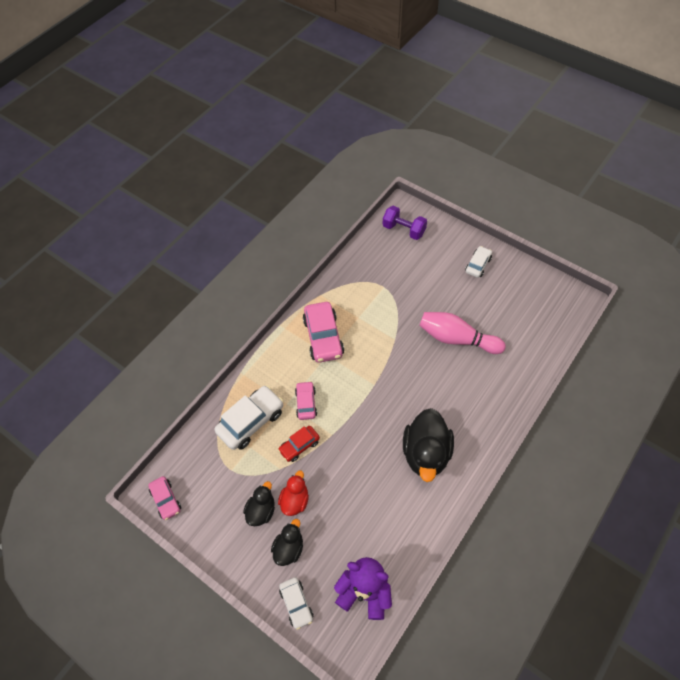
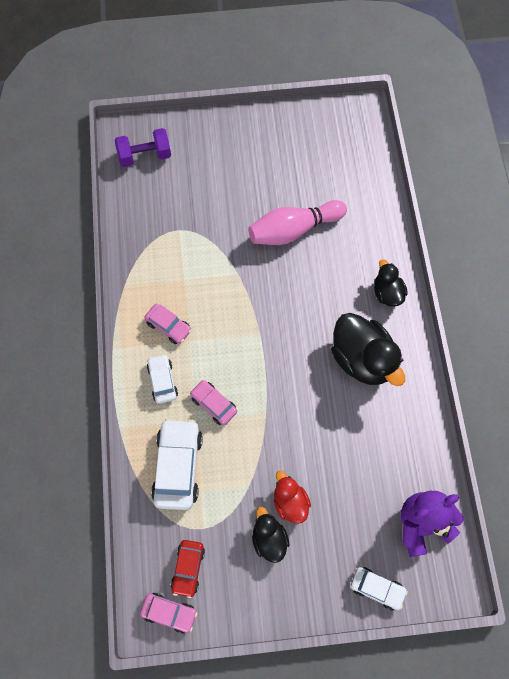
camera: 45 degrees left, 10 degrees up
black duck [271,519,303,566] -> black duck moved to [374,259,408,307]
red car [278,426,320,462] -> red car moved to [171,540,205,598]
pink car [303,302,344,363] -> pink car [144,304,192,344], size x0.58
white car [465,246,492,278] -> white car moved to [147,354,178,404]

